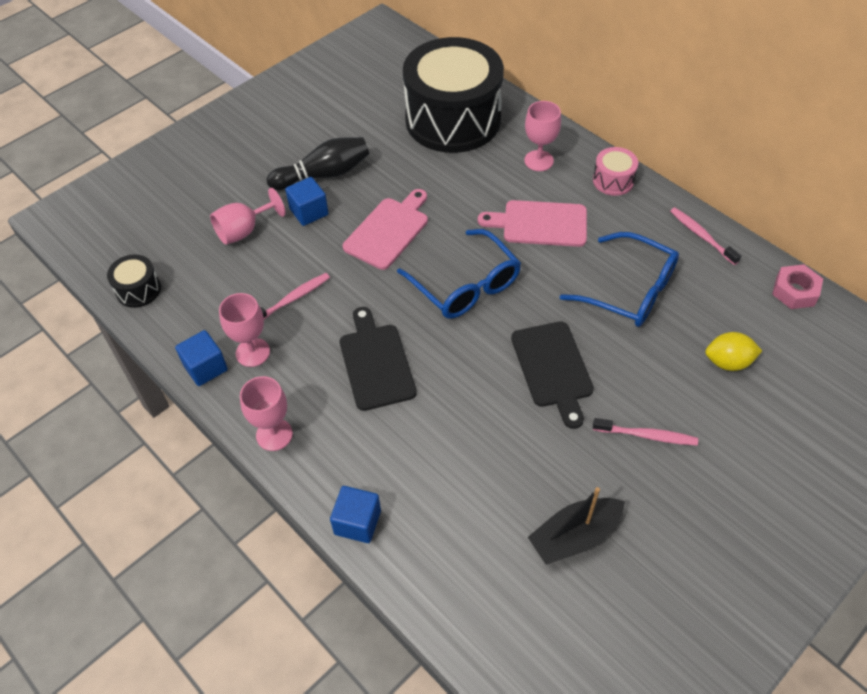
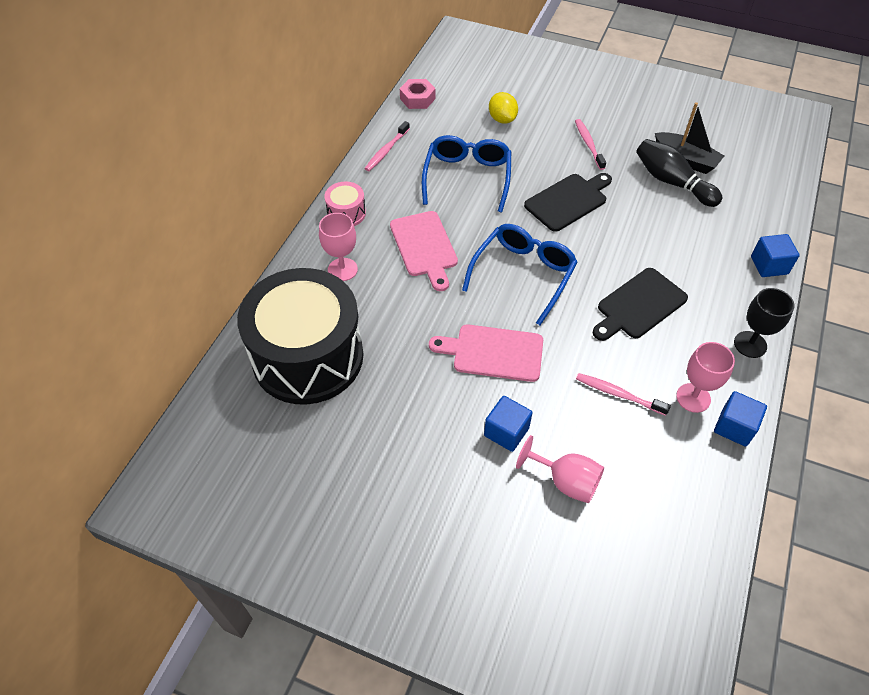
camera: 115 degrees left, 0 degrees up
black drum [107,255,161,308] -> none
pink goblet [240,376,293,451] -> black goblet [734,288,794,358]
black bowling pin [267,137,369,190] -> black bowling pin moved to [636,139,722,207]

